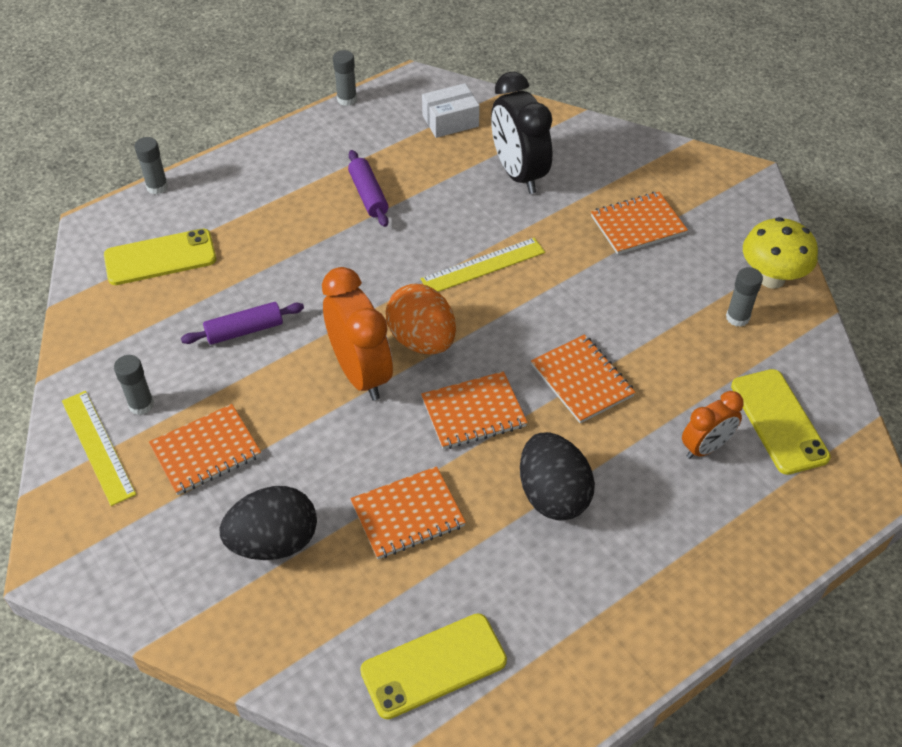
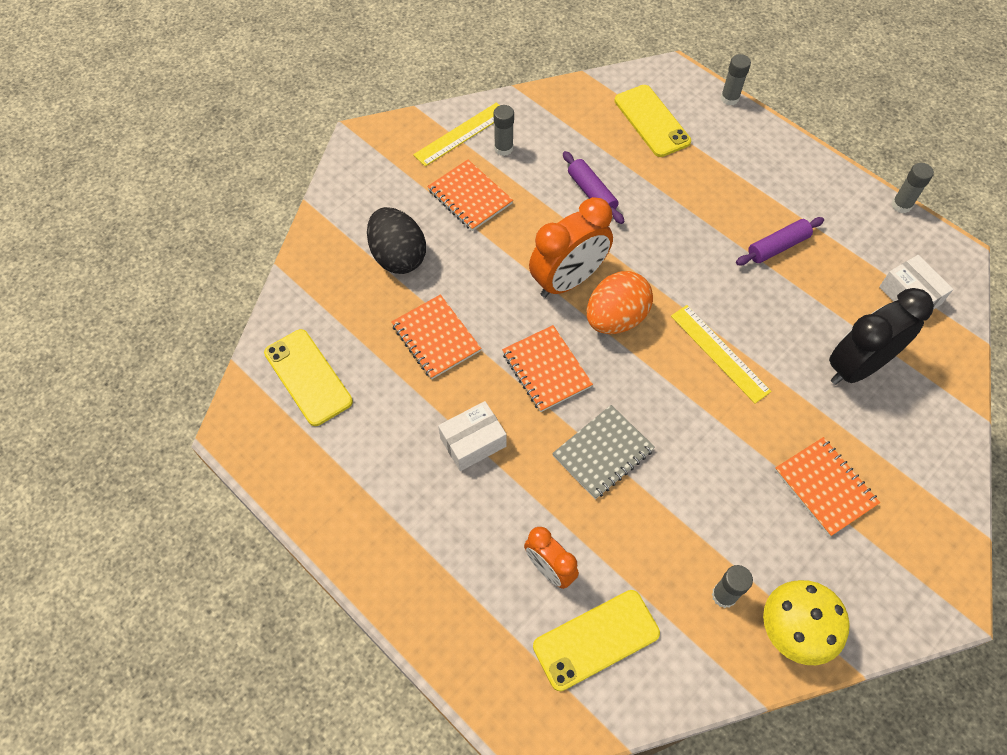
camera: 80 degrees right, 10 degrees up
black egg [520,432,595,520] -> white box [438,401,507,471]
orange notebook [531,334,636,423] -> grey notebook [552,405,655,499]

